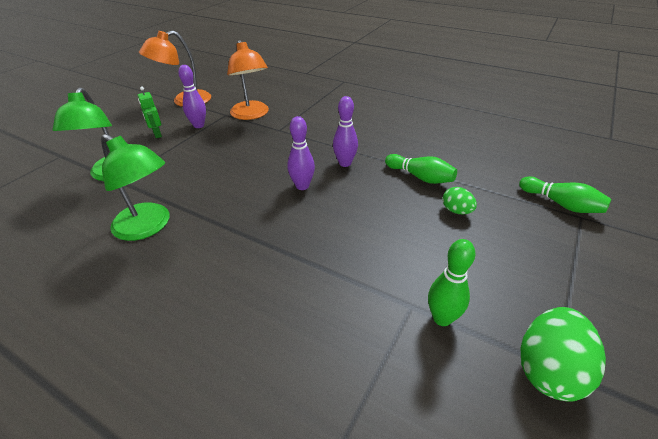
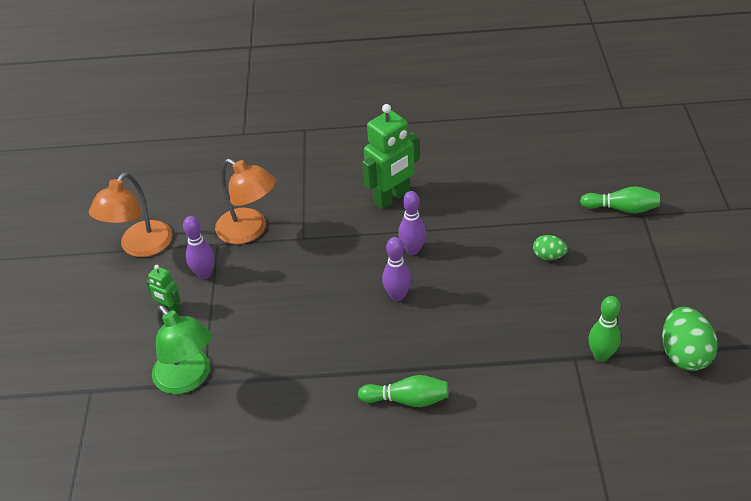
camera: 30 degrees left, 5 degrees up
green lamp [101,134,169,241] -> none
green bowling pin [385,154,457,184] -> green bowling pin moved to [358,375,448,407]
none -> green robot [362,104,419,209]

